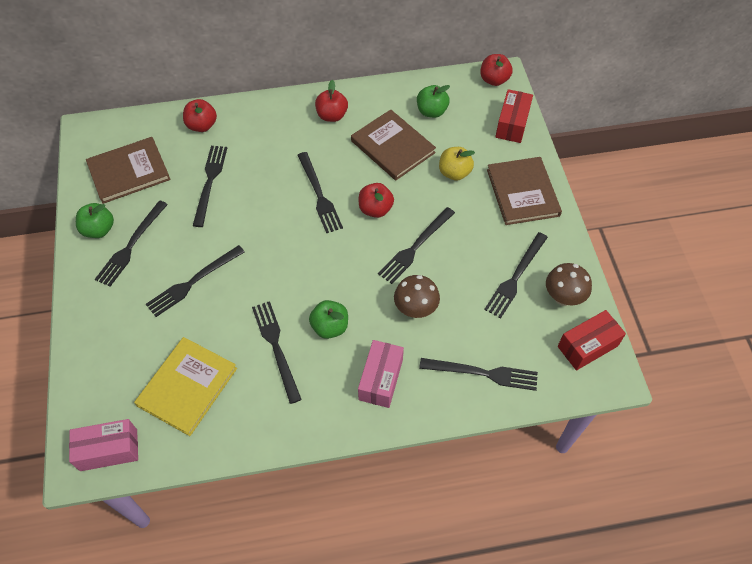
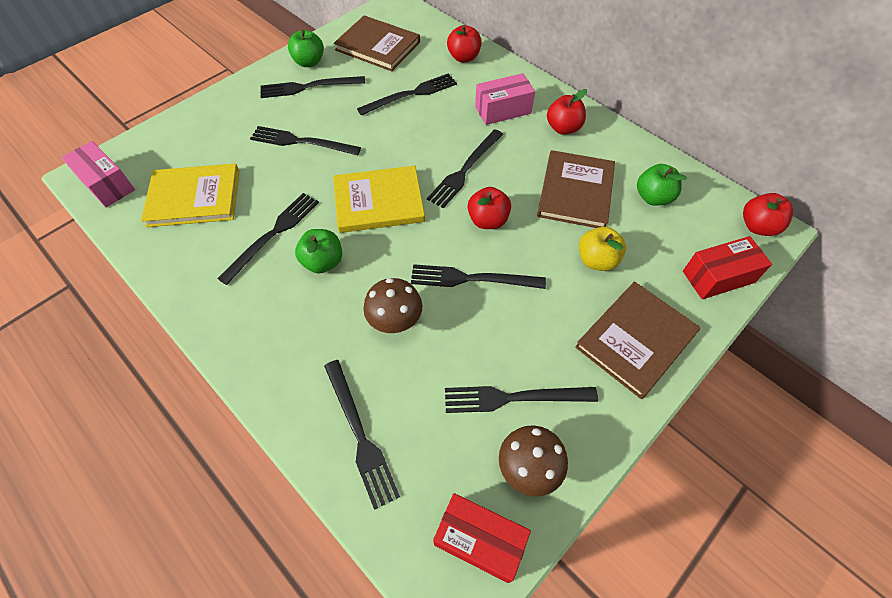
camera: 55 degrees right, 0 degrees up
pink box [358,340,404,408] -> pink box moved to [475,73,535,125]
none -> yellow book [333,166,425,233]

